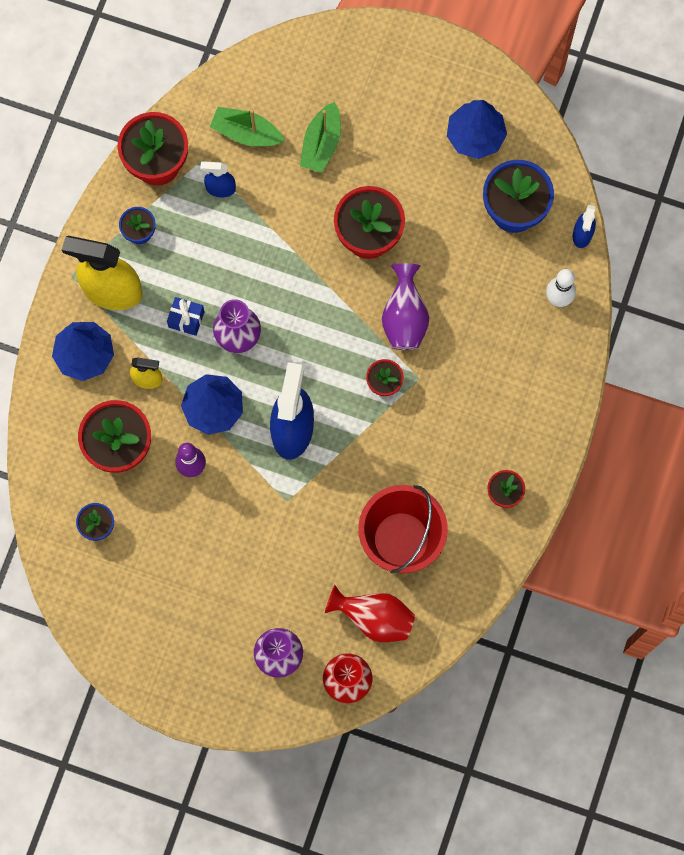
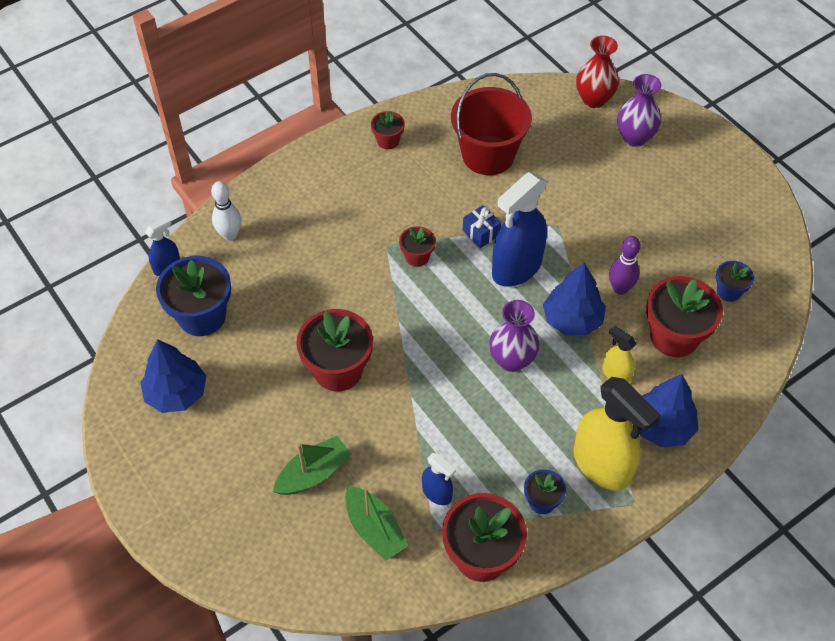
camera: 145 degrees left, 20 degrees down
blue gift [167,297,205,336] -> blue gift moved to [463,205,501,248]
red vase [325,585,415,642] -> none
purple vase [382,263,429,350] -> none

